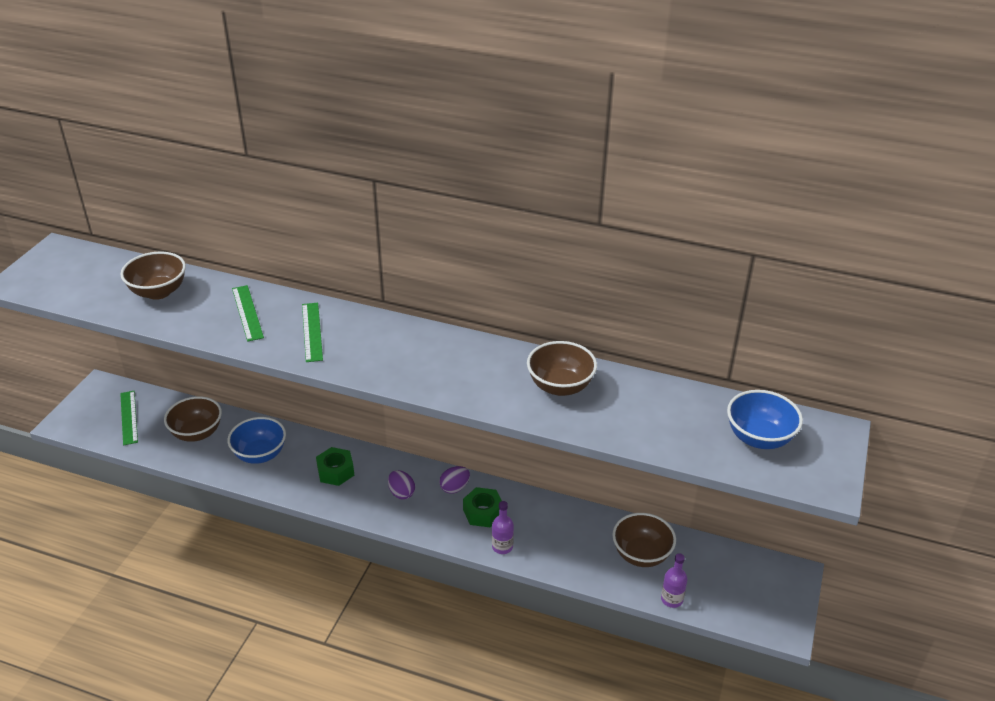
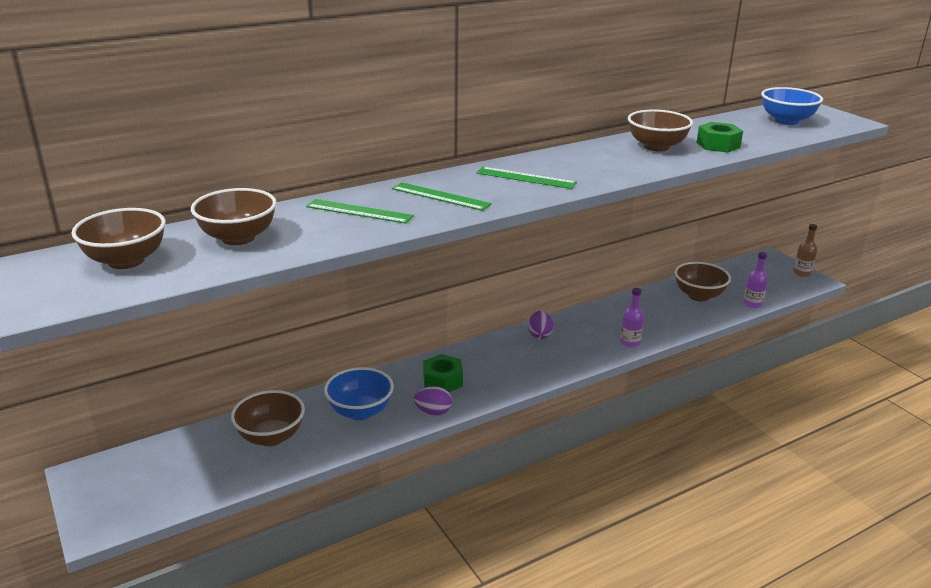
camera: 50 degrees left, 10 degrees down
green ruler [120,391,138,445] -> green ruler moved to [477,167,577,189]
purple egg [388,470,415,499] -> purple egg moved to [414,386,452,415]
green nut [463,487,502,528] -> green nut moved to [696,122,743,153]
none -> brown bowl [71,208,166,269]
none -> brown bottle [793,224,817,277]

